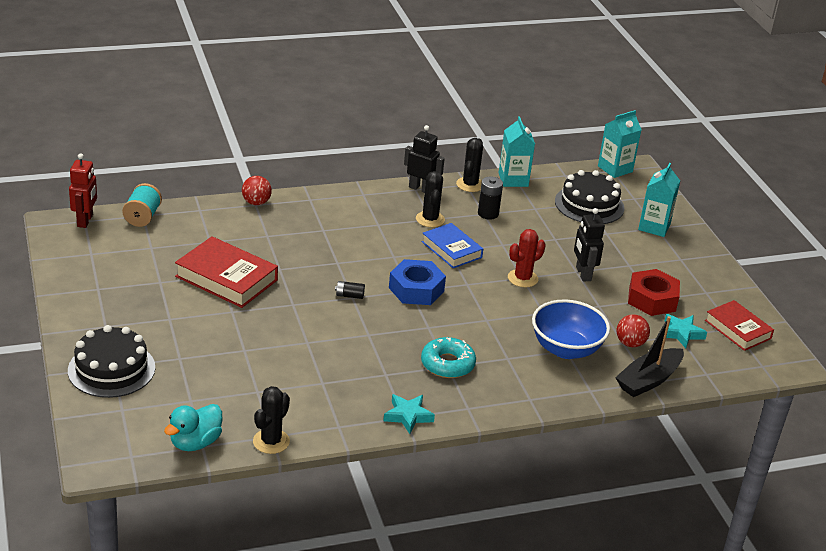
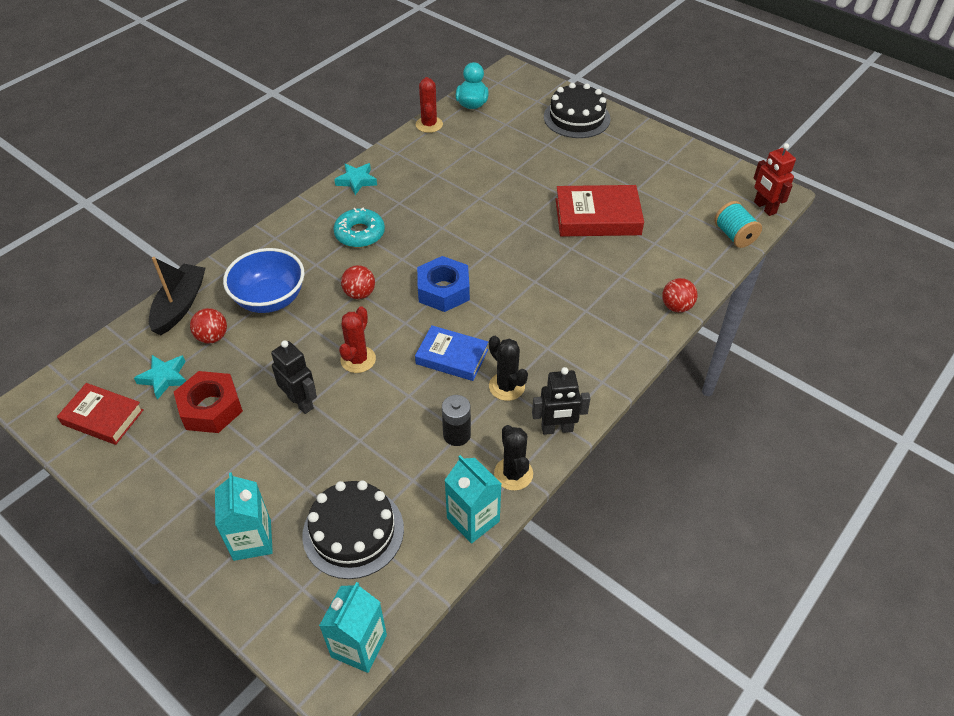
camera: 150 degrees right, 15 degrees up
black cactus [253,386,290,454] -> red cactus [416,77,443,133]
black battery [335,281,365,299] -> none
none -> red ball [341,265,375,299]

